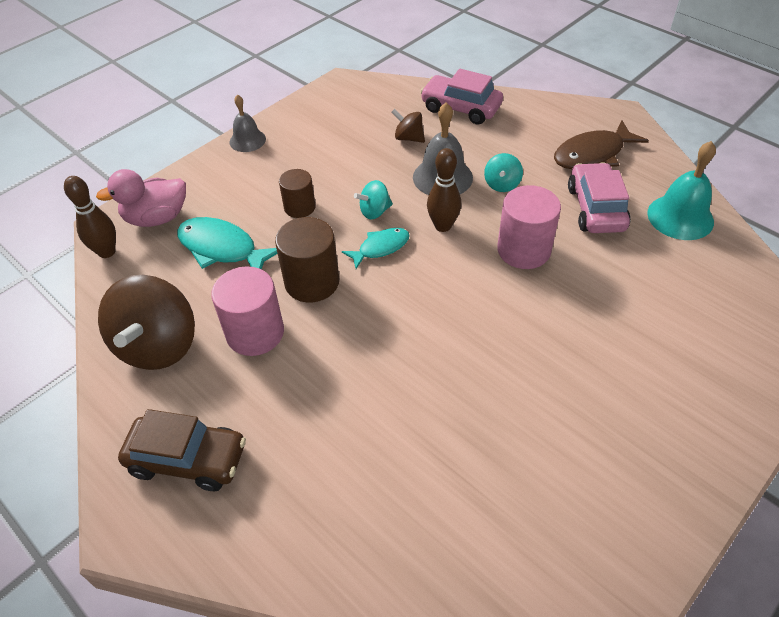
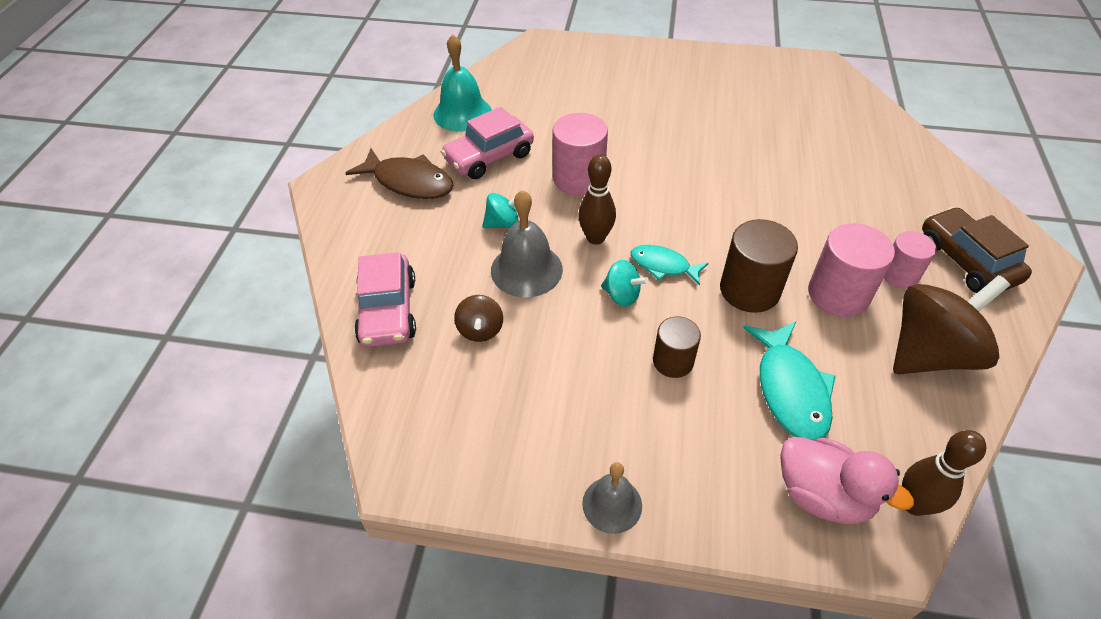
camera: 125 degrees left, 0 degrees up
none -> pink cylinder [884,231,937,288]

